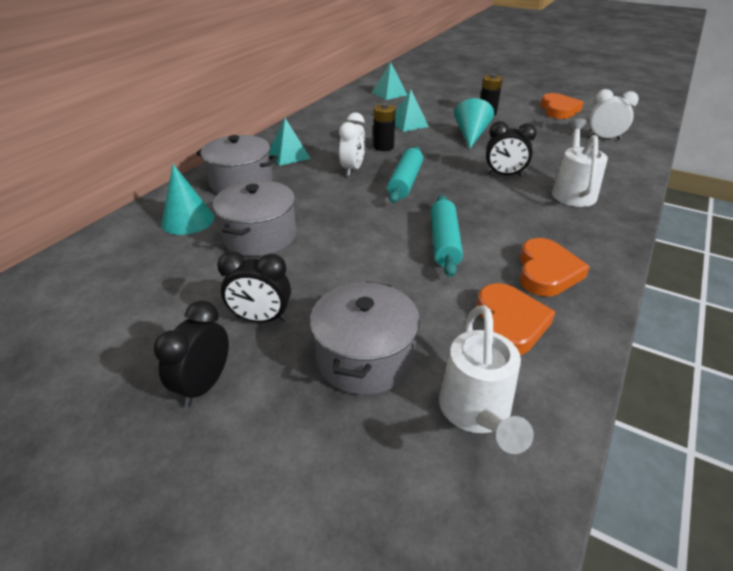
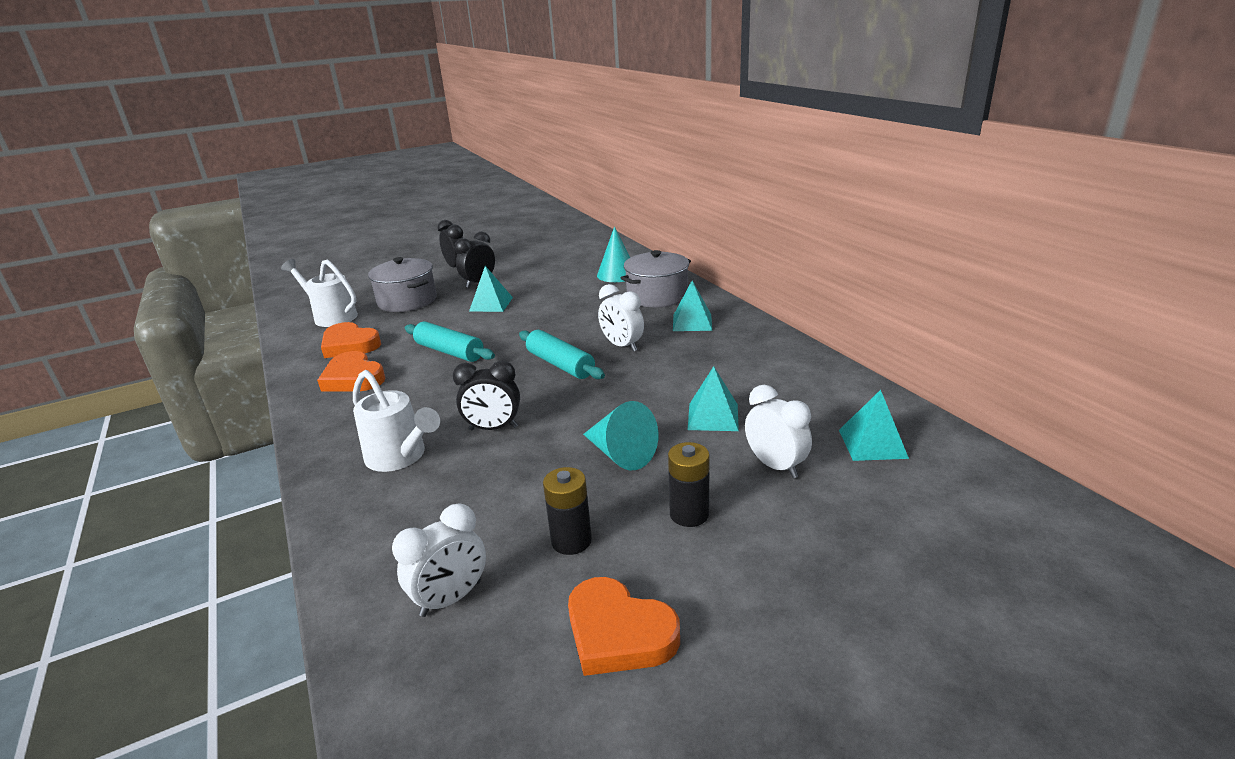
camera: 125 degrees right, 10 degrees down
grey pot [213,180,296,256] -> none
black battery [373,103,396,151] -> black battery moved to [543,467,592,555]
black clock [486,121,537,177] -> black clock turned 135 degrees counterclockwise [453,361,520,430]
none -> turquoise pyramid [469,266,513,312]
none -> white clock [745,385,812,478]

